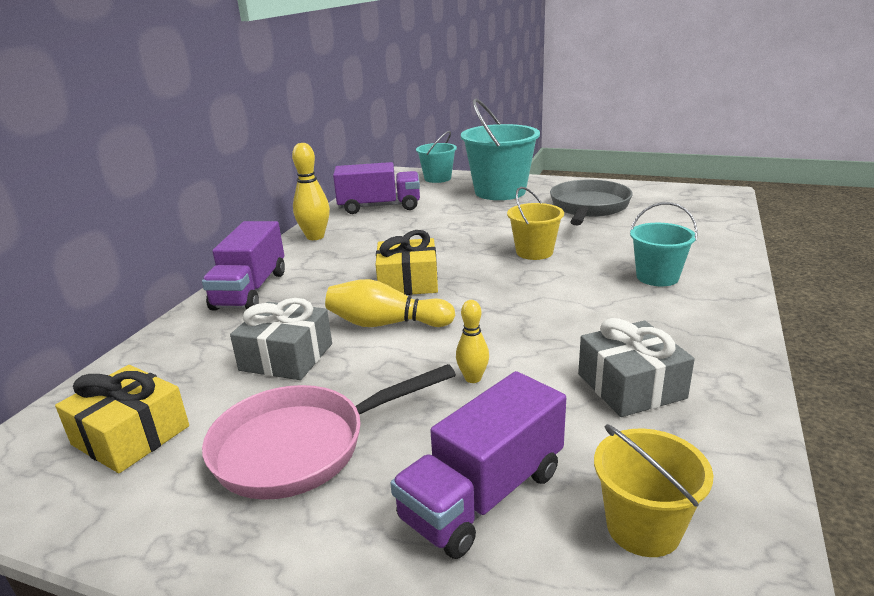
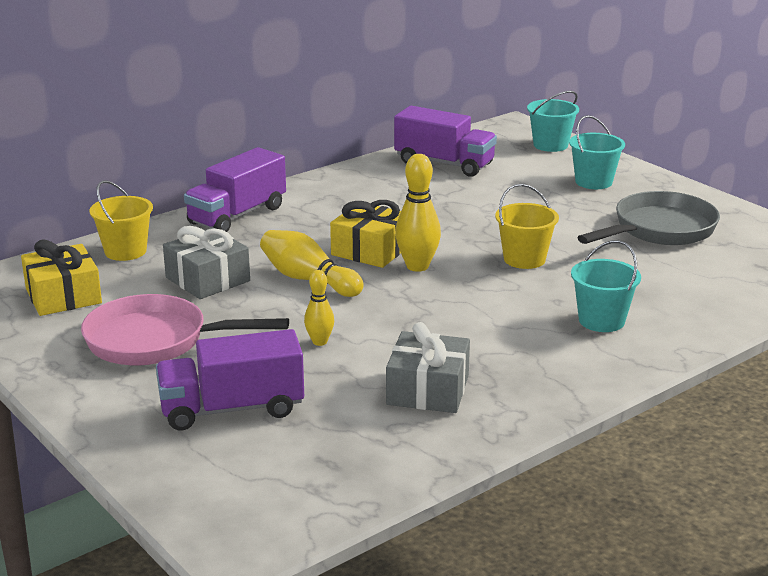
camera: 30 degrees right, 0 degrees up
yellow bowling pin [292,143,330,240] -> yellow bowling pin moved to [395,154,441,272]
turquoise bucket [461,99,540,200] -> turquoise bucket [569,115,625,189], size x0.57
yellow bucket [594,424,713,557] -> yellow bucket moved to [89,180,153,261]

